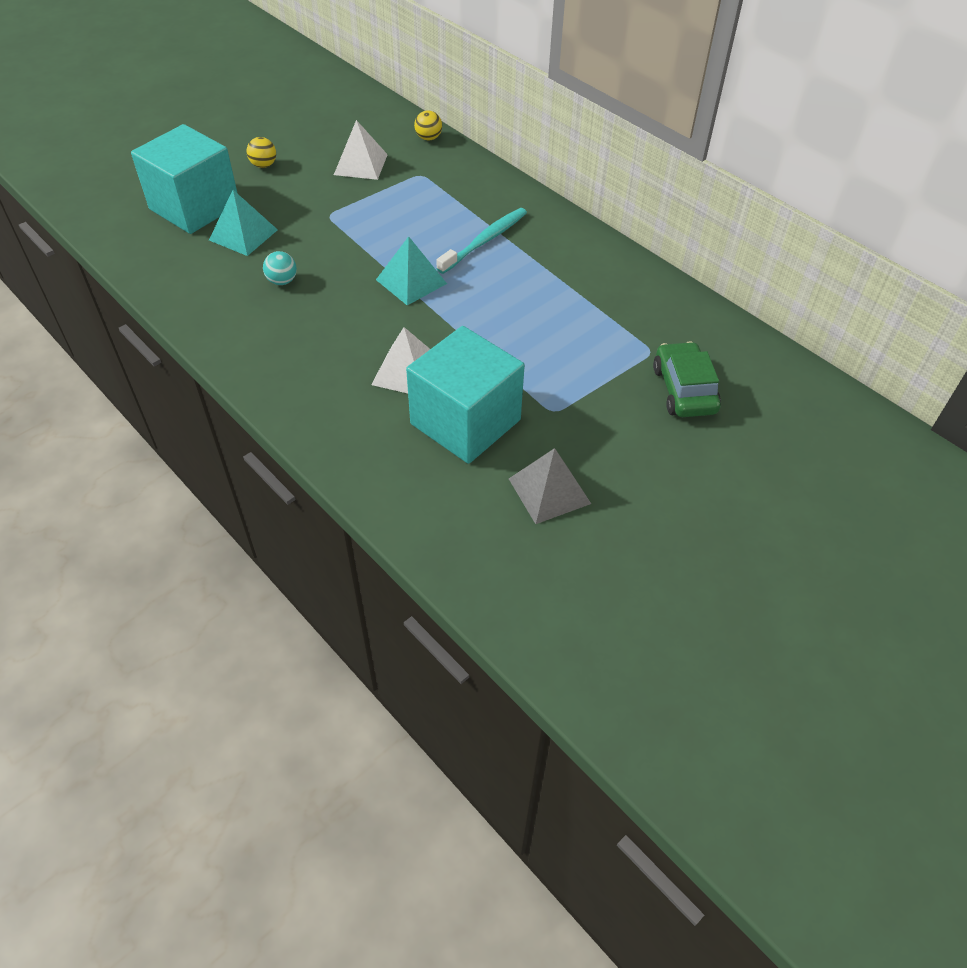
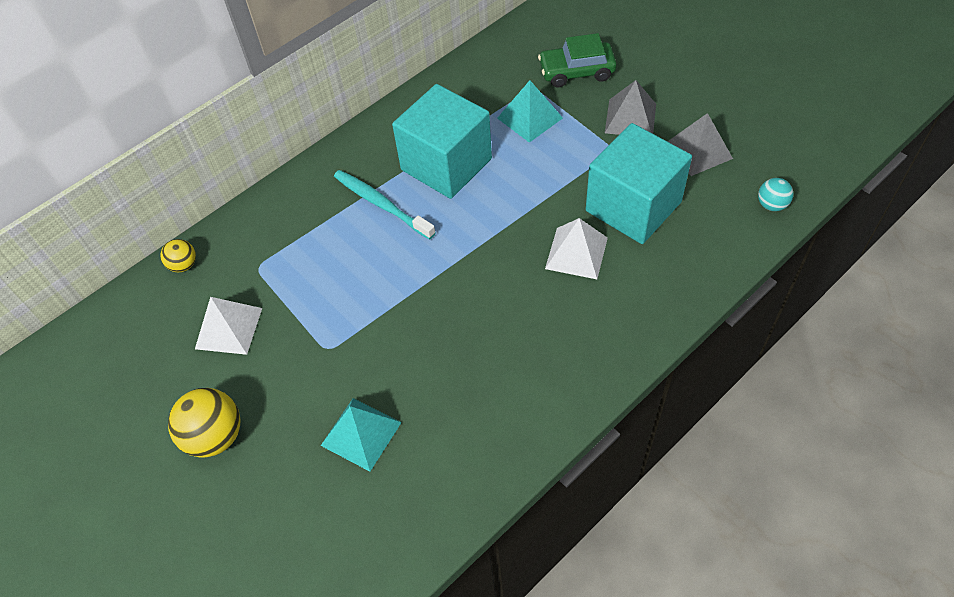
camera: 85 degrees left, 5 degrees up
turquoise cube [131,124,237,234] -> turquoise cube moved to [392,84,492,199]
yellow ball [247,137,276,168] -> yellow ball [168,388,241,458], size x1.78
turquoise ball [263,251,297,285] -> turquoise ball moved to [758,178,793,211]
turquoise pyramid [376,236,447,305] -> turquoise pyramid moved to [497,80,563,143]
none -> grey pyramid [605,80,656,135]

